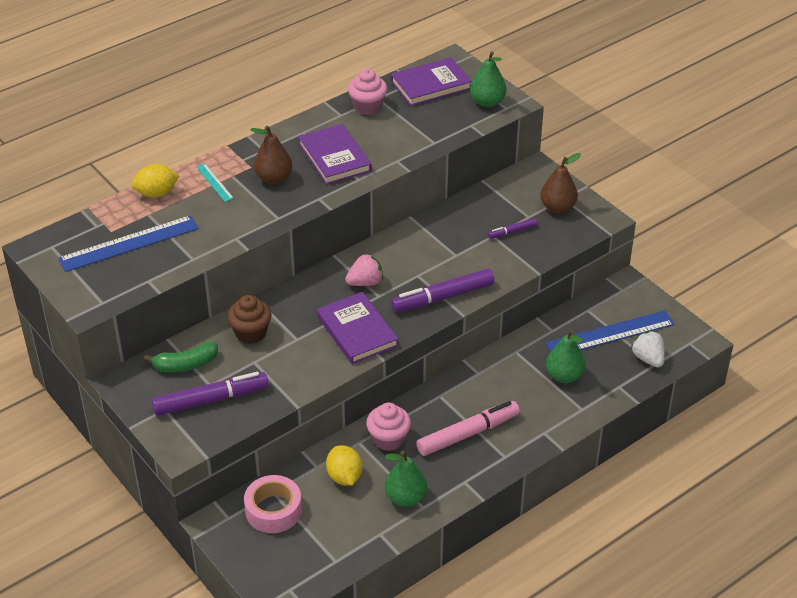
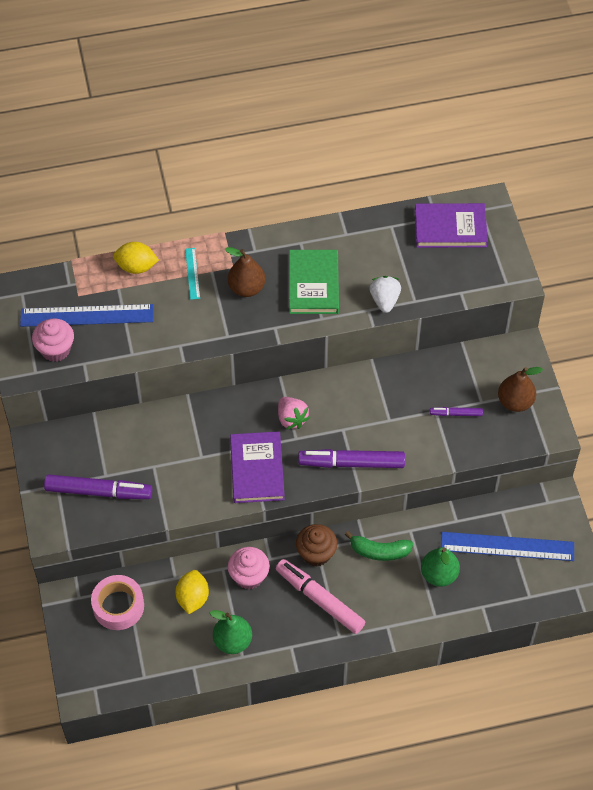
camera: 25 degrees right, 15 degrees up
green banana [144,342,218,372] -> green banana moved to [345,531,413,561]
brown cupcake [227,295,272,344] -> brown cupcake moved to [296,524,338,567]
purple book [298,124,372,185] -> green book [289,250,339,314]
pink strawberry [345,253,383,286] -> pink strawberry turned 60 degrees clockwise [278,397,310,430]
pink cupcake [348,69,387,115] -> pink cupcake moved to [32,318,74,362]
pink marker [416,401,520,456] -> pink marker turned 135 degrees counterclockwise [276,559,365,634]
green pear [470,52,506,107] -> none
white strawberry [631,331,665,367] -> white strawberry moved to [369,276,401,313]

